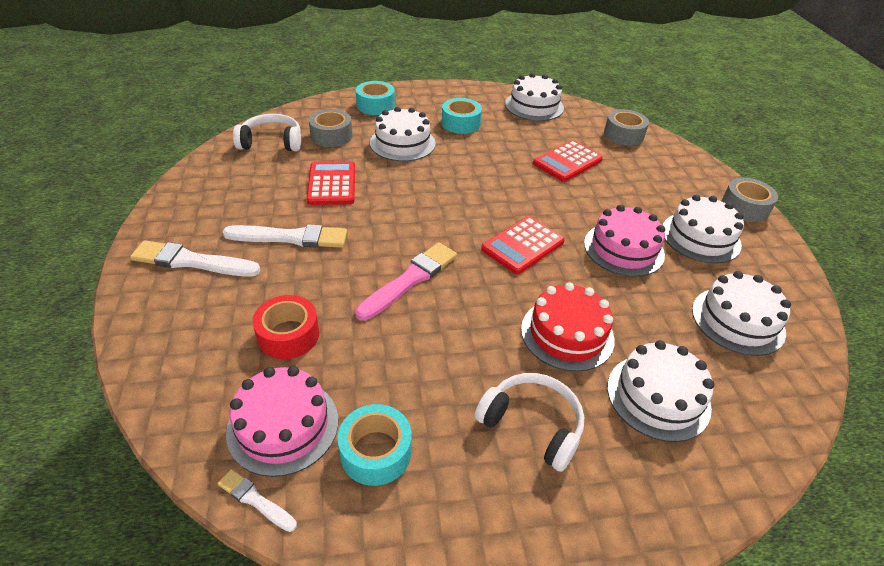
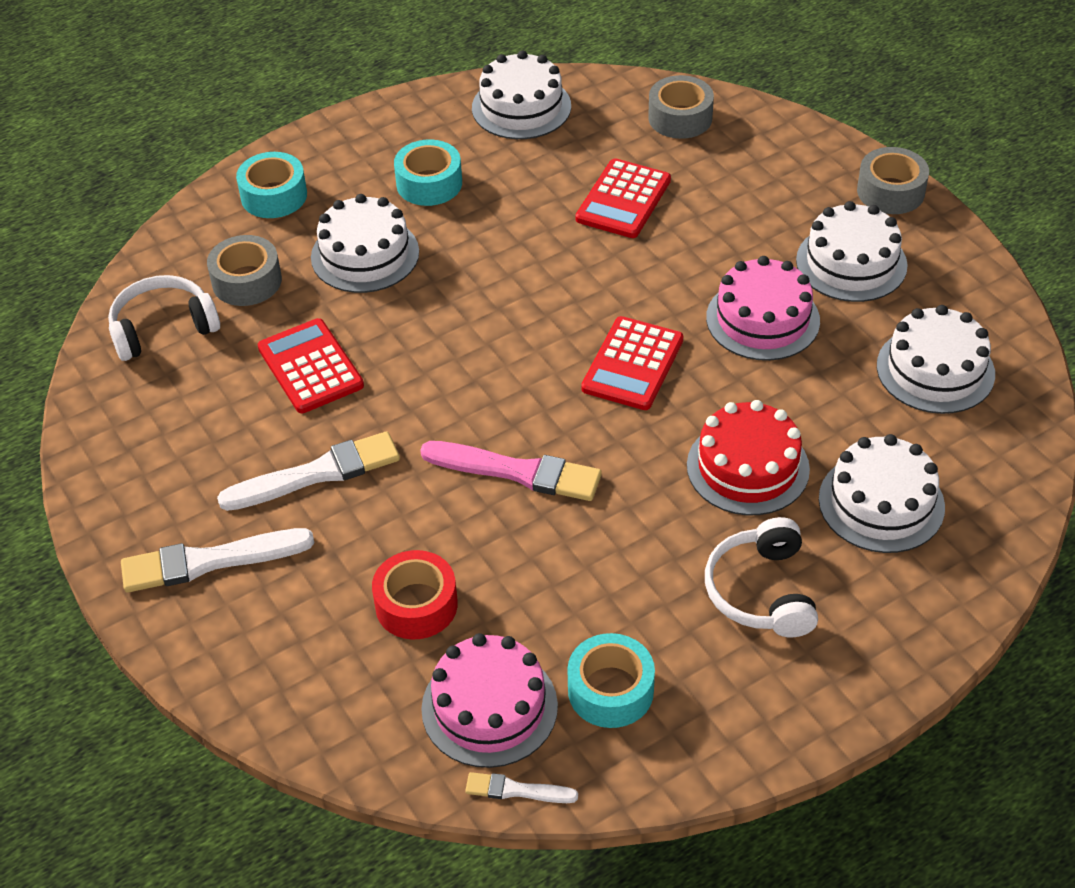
camera: 20 degrees left, 5 degrees up
pink brush [355,242,457,321] -> pink brush turned 90 degrees clockwise [420,441,602,501]
white headphones [475,373,584,472] -> white headphones turned 105 degrees counterclockwise [705,517,818,637]

